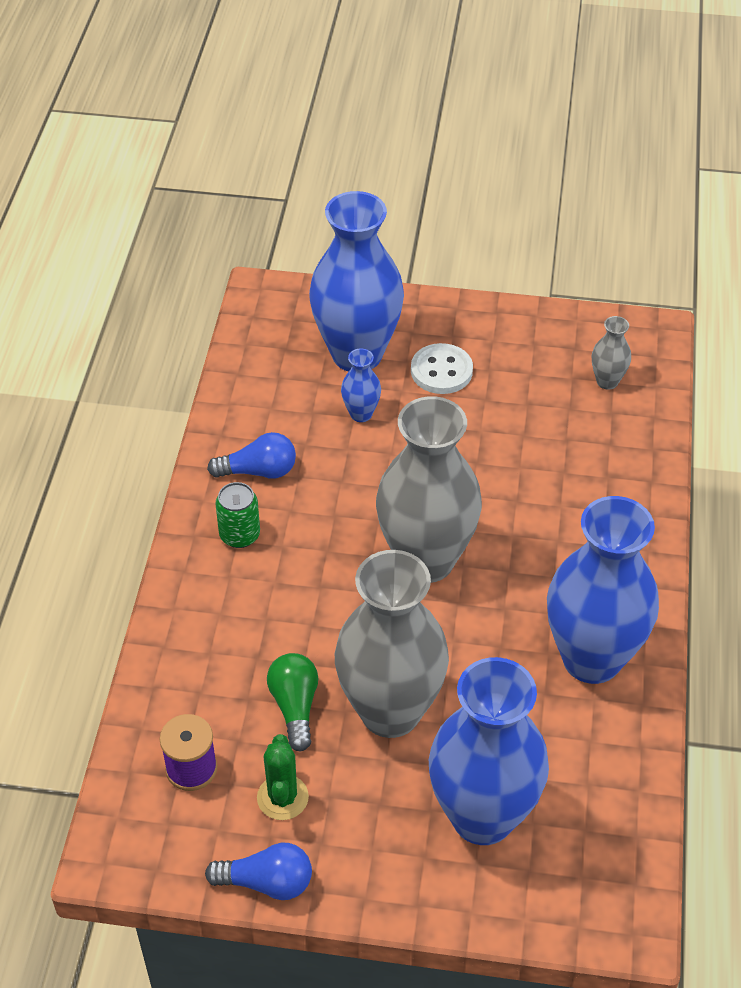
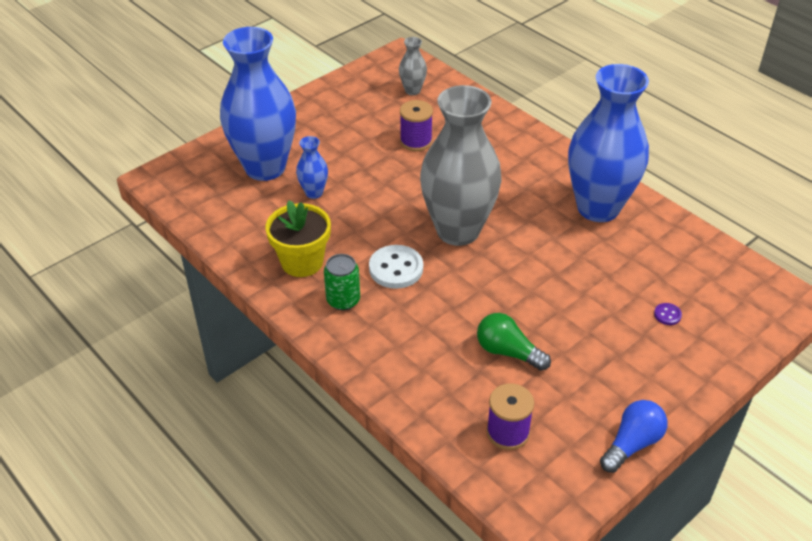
camera: 50 degrees left, 5 degrees down
blue light bulb [207,432,296,479] -> yellow flower pot [265,200,331,277]
green cactus [257,734,309,820] -> none
grey vase [335,550,449,738] -> none
white button [411,343,473,394] -> white button moved to [369,245,423,289]
blue vase [429,657,549,845] -> purple button [654,303,682,325]
none -> purple spool [400,100,433,151]

